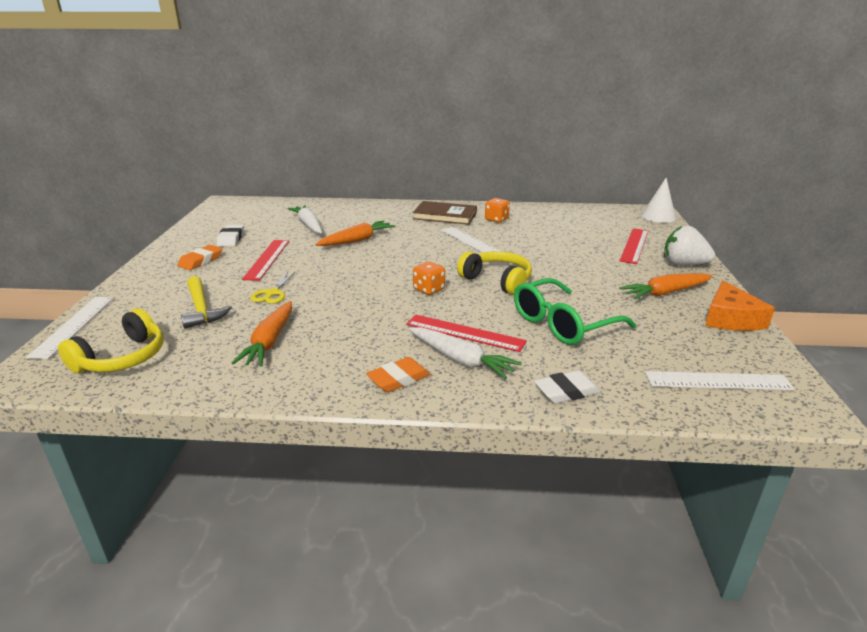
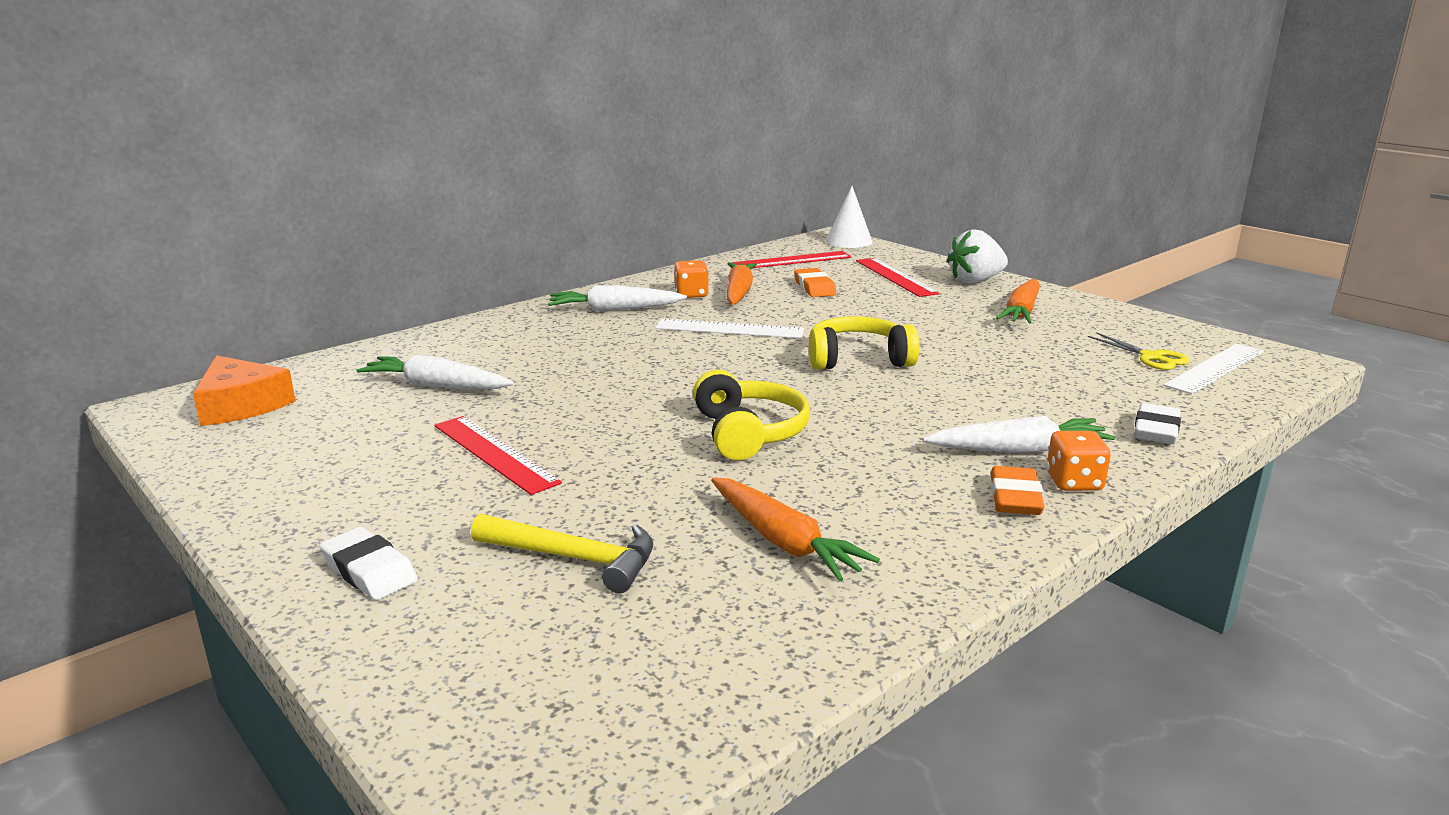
camera: 45 degrees left, 5 degrees down
white ruler [26,297,114,359] -> none
yellow headphones [58,308,164,373] -> yellow headphones moved to [693,370,810,460]
orange eraser [177,245,222,270] -> orange eraser moved to [794,268,836,297]
white eraser [217,224,244,246] -> white eraser moved to [320,527,418,600]
yellow scissors [251,271,296,304] -> yellow scissors moved to [1088,332,1190,370]
orange carrot [315,220,395,246] -> orange carrot moved to [727,263,757,305]
red ruler [406,314,527,352] -> red ruler moved to [732,251,851,268]
brown book [413,201,477,225] -> white carrot [548,285,687,311]
orange dice [413,262,445,295] -> orange dice moved to [1046,431,1111,491]
green glasses [514,278,636,345] -> none
orange cheese [705,280,775,331] -> orange cheese moved to [193,355,296,426]

